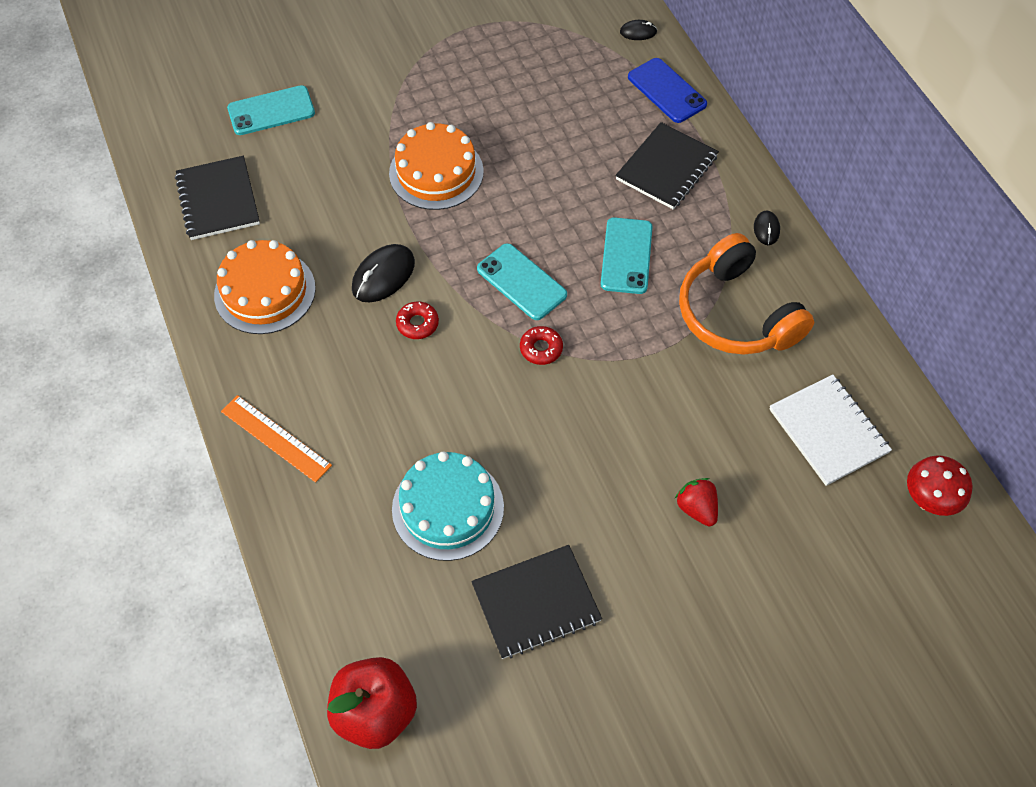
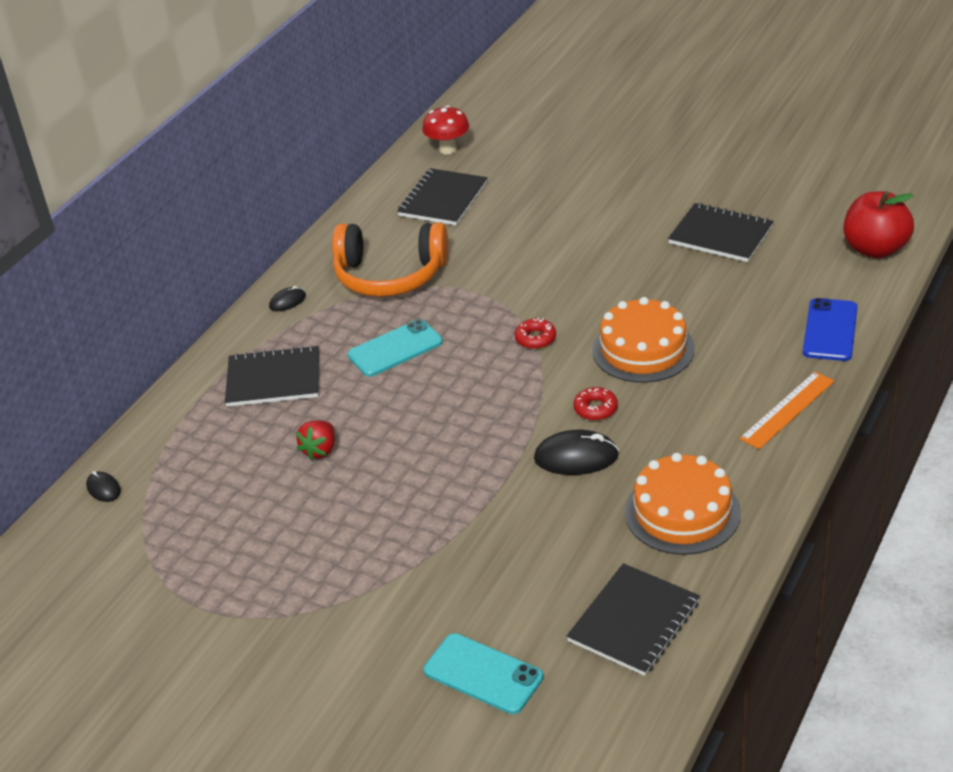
camera: 125 degrees left, 20 degrees down
orange ruler [221,395,332,483] -> orange ruler turned 45 degrees clockwise [739,372,834,449]
orange cake [389,122,484,210] -> orange cake moved to [592,297,695,383]
turquoise cake [392,452,504,561] -> none
turquoise phone [477,243,567,320] -> none
blue phone [628,58,707,123] -> blue phone moved to [803,298,858,361]
red strawberry [675,478,718,526] -> red strawberry moved to [296,420,335,460]
orange headphones [679,233,814,355] -> orange headphones turned 75 degrees clockwise [332,223,448,297]
white notebook [769,374,892,486] -> black notebook [397,168,487,225]

